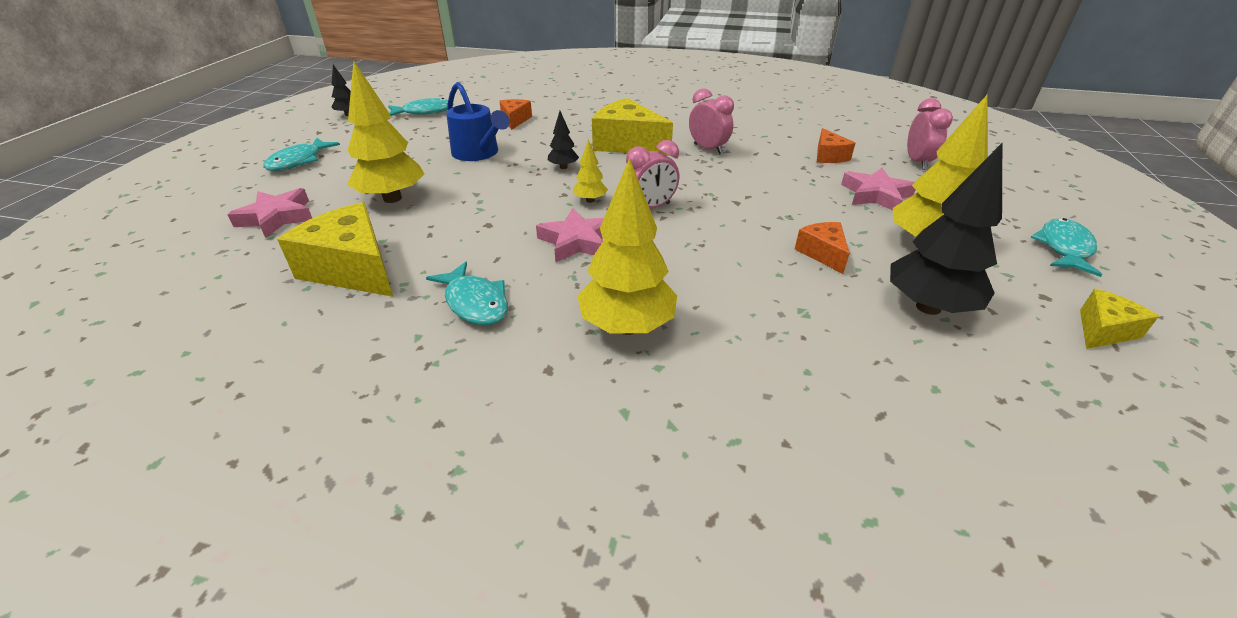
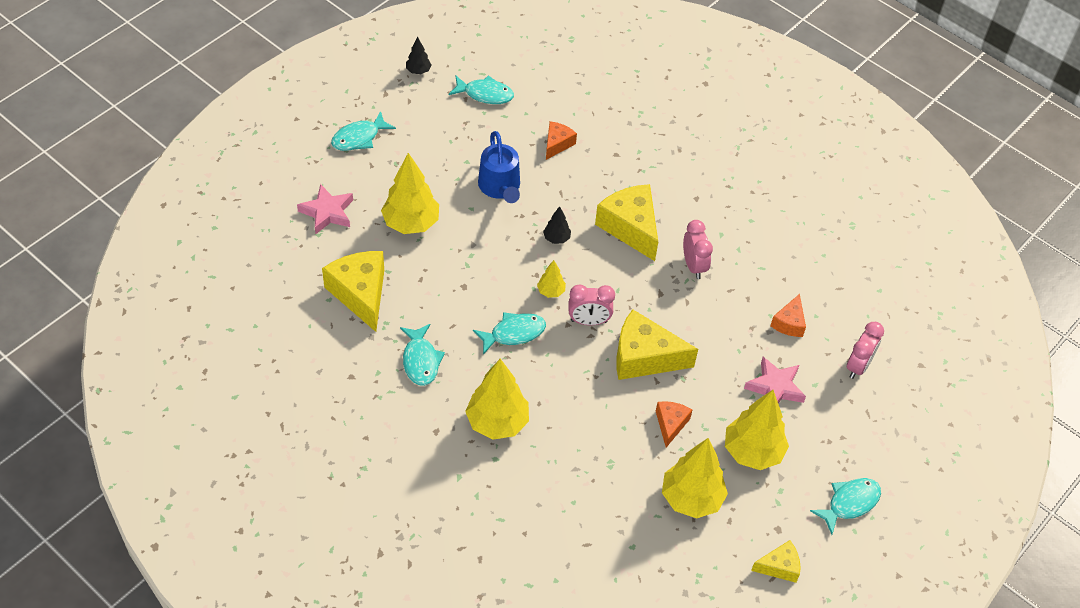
camera: 25 degrees right, 15 degrees up
pink star [536,208,604,262] -> turquoise fish [473,312,546,355]
black tree [890,143,1002,315] -> yellow tree [662,438,728,518]
none -> yellow cheese [616,309,698,380]

